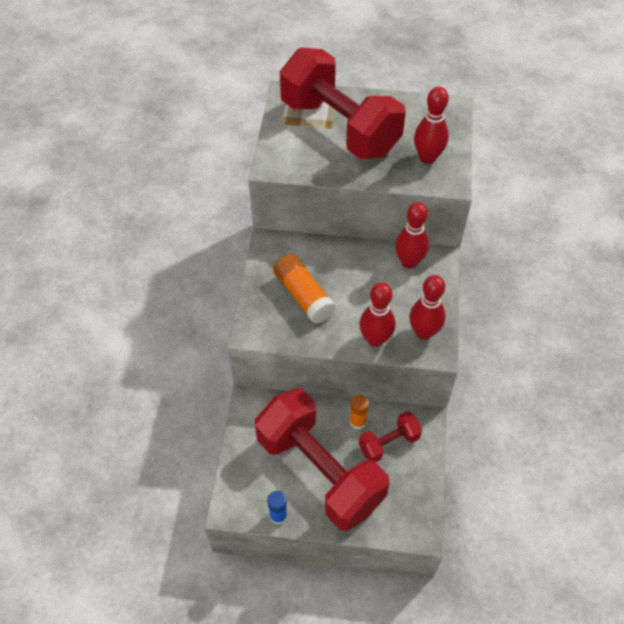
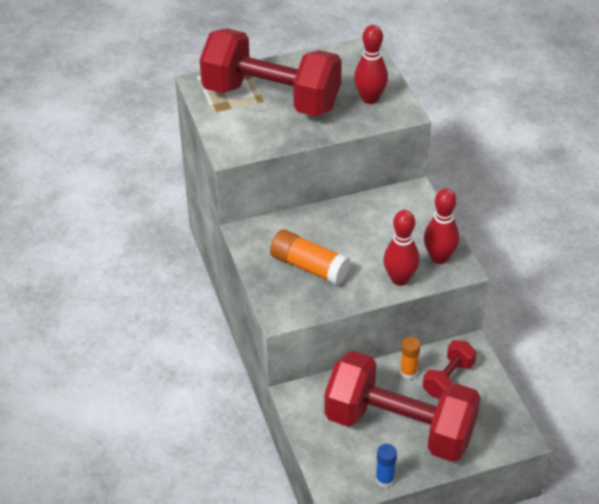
camera: 25 degrees left, 10 degrees down
red bowling pin [395,202,429,268] -> none

